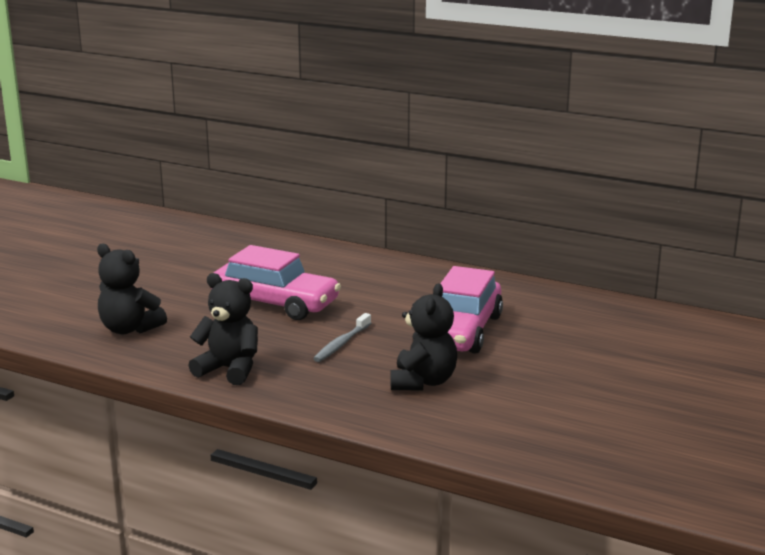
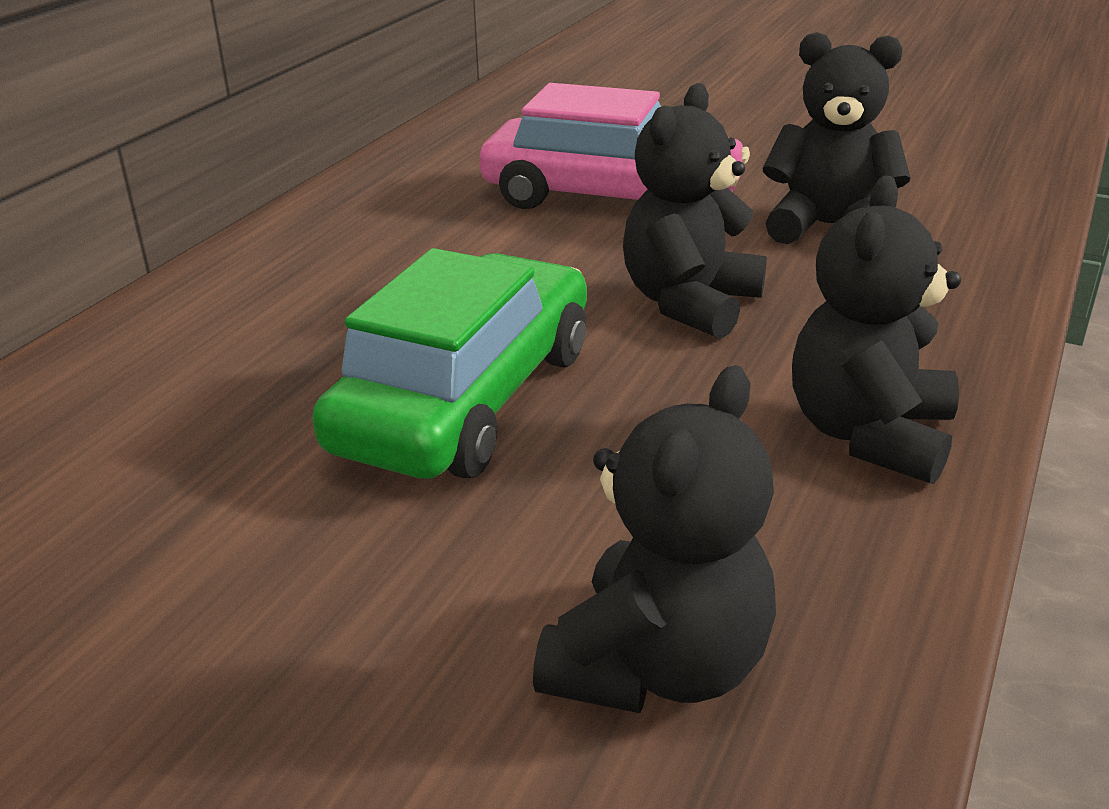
camera: 90 degrees left, 10 degrees up
pink car [211,245,341,320] -> green car [312,248,587,479]
grey toothbrush [313,313,371,362] -> black teddy bear [623,83,767,339]

